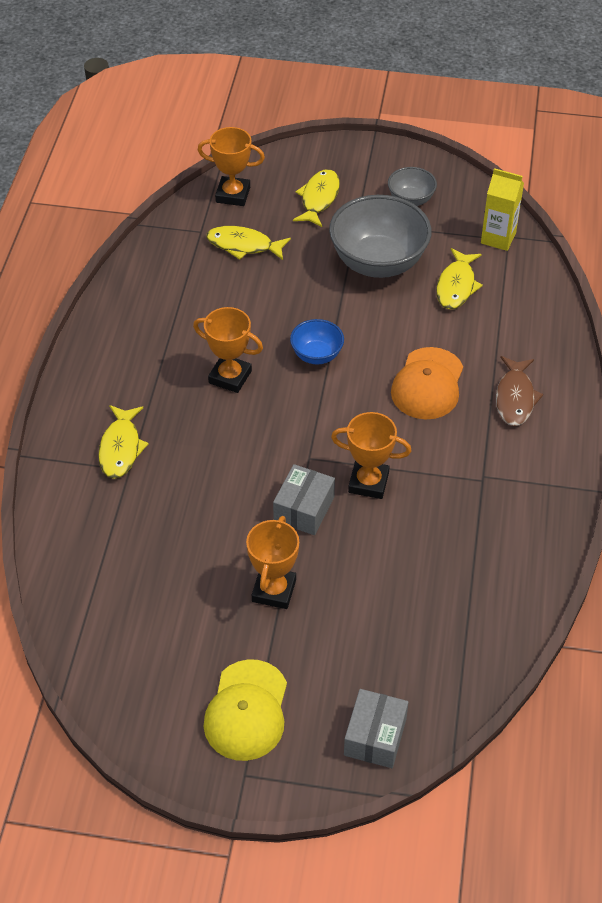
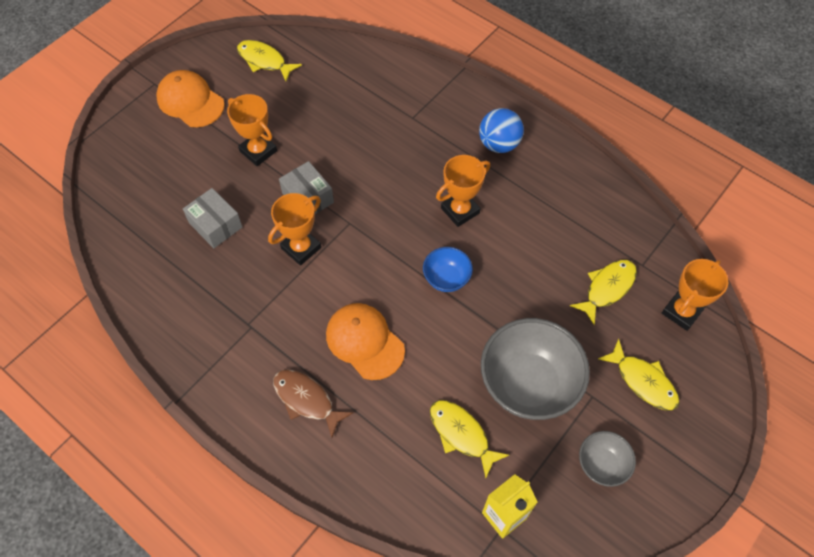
camera: 120 degrees right, 10 degrees up
yellow fish [98,405,149,479] -> yellow fish moved to [237,40,302,81]
yellow cap [204,659,287,761] -> orange cap [156,70,225,127]
grey box [344,689,408,768] -> grey box moved to [183,188,242,248]
none -> blue ball [479,108,524,153]

